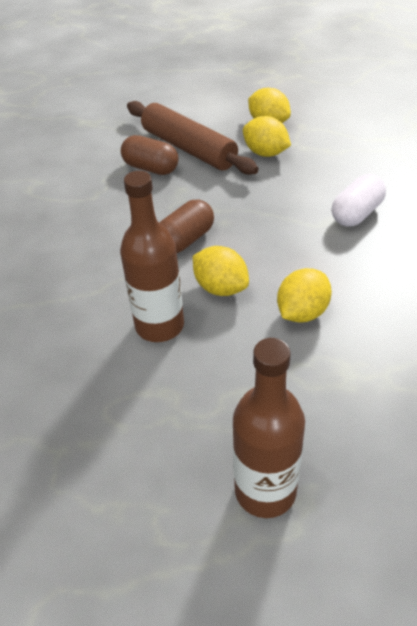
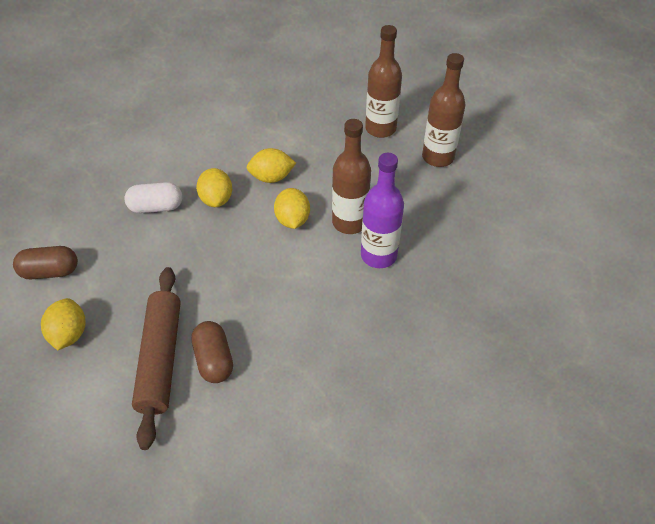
camera: 140 degrees left, 5 degrees up
brown capsule [160,200,214,253] -> brown capsule moved to [13,246,78,279]
yellow lemon [243,116,291,157] -> yellow lemon moved to [196,168,232,207]
none -> purple bottle [361,153,404,268]
none -> brown bottle [422,53,465,167]

